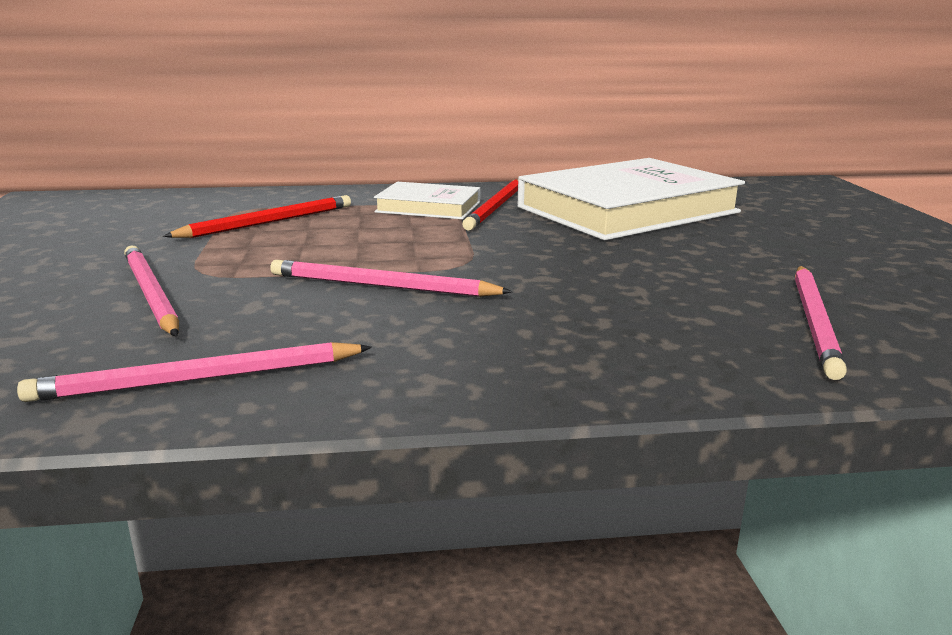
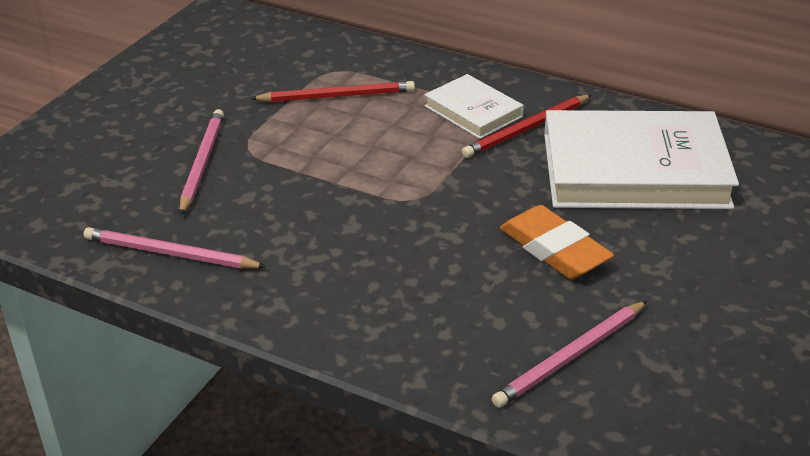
camera: 35 degrees right, 15 degrees up
pink pencil [270,260,513,297] -> none
none -> orange eraser [500,205,614,279]

